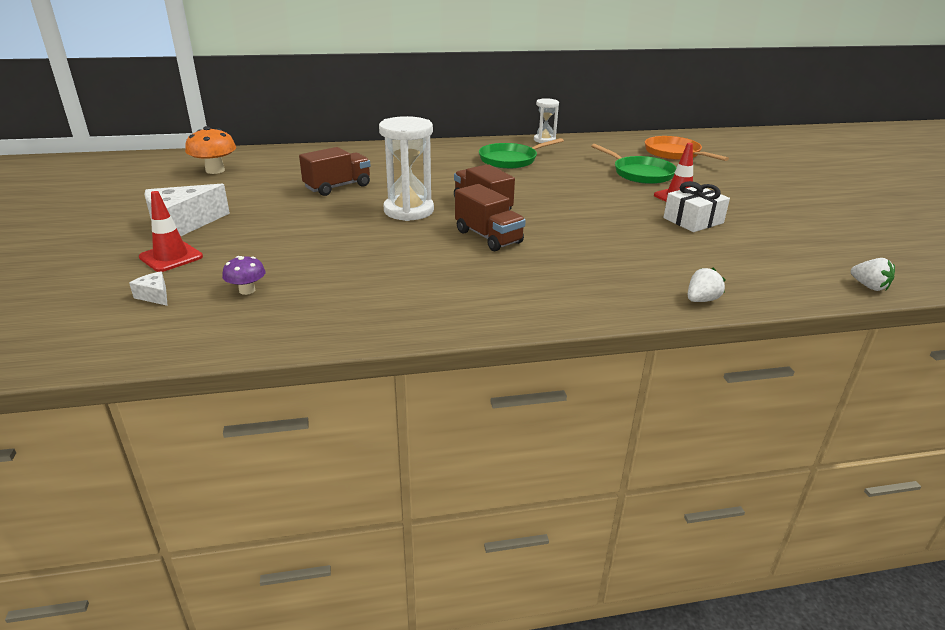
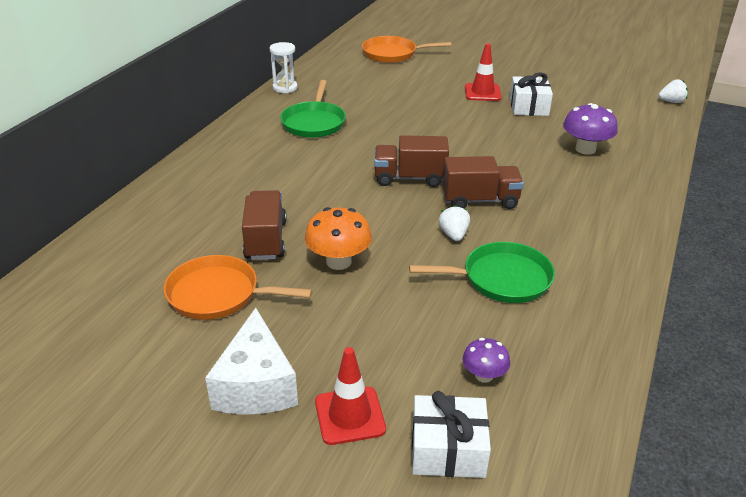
camera: 55 degrees left, 5 degrees up
white cheese [129,271,168,306] -> white gift [412,391,491,478]
orange mushroom [185,126,236,174] -> orange mushroom moved to [305,207,372,270]
white hourglass [379,116,434,221] -> none
green pan [591,144,677,184] -> green pan moved to [409,242,555,303]
white strawberry [688,268,726,302] -> white strawberry moved to [439,205,470,241]
none -> orange pan [164,255,313,320]
none -> purple mushroom [563,103,618,155]

